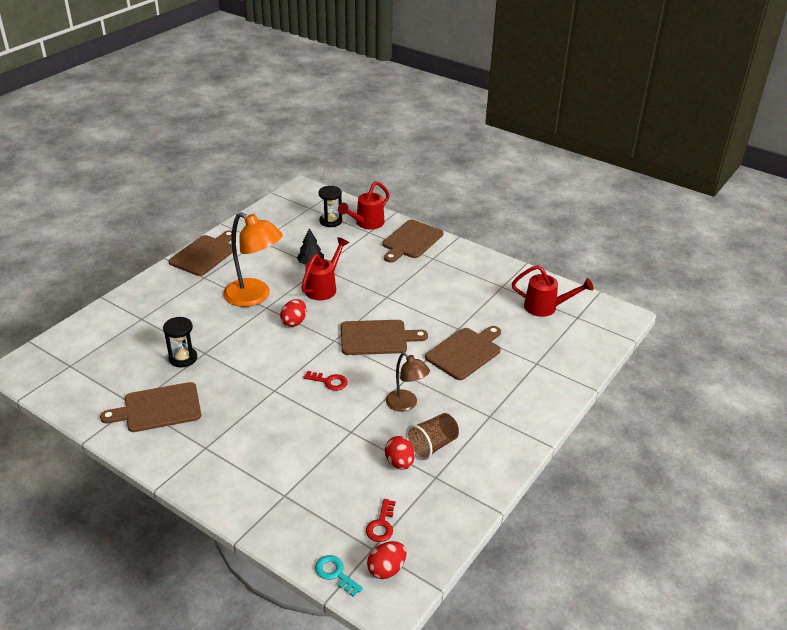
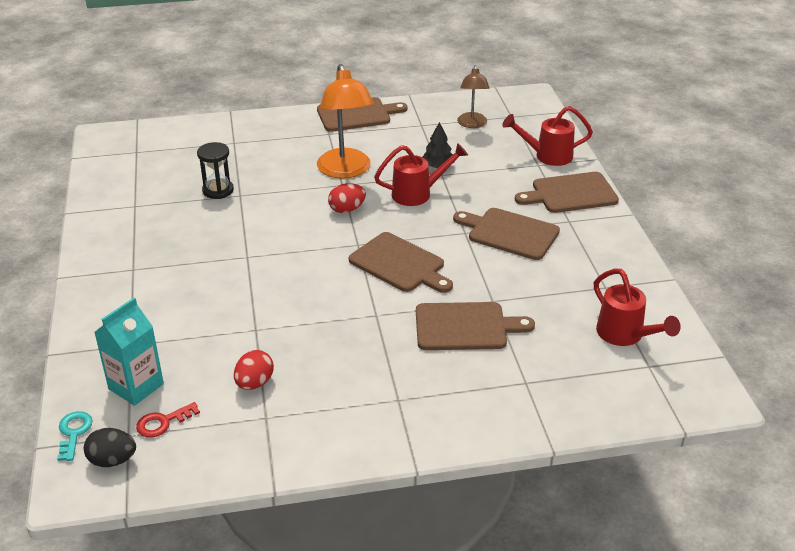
camera: 45 degrees right, 0 degrees up
brown cutting board [100,382,201,432] -> brown cutting board moved to [453,208,560,260]
red key [303,371,348,391] -> none
black hourglass [318,186,342,227] -> none
red egg [367,541,407,579] -> black egg [84,428,136,467]
brown lamp [386,352,430,412] -> brown lamp moved to [457,65,490,128]
brown cup [406,413,459,460] -> none
none -> turquoise carton [94,298,164,406]

